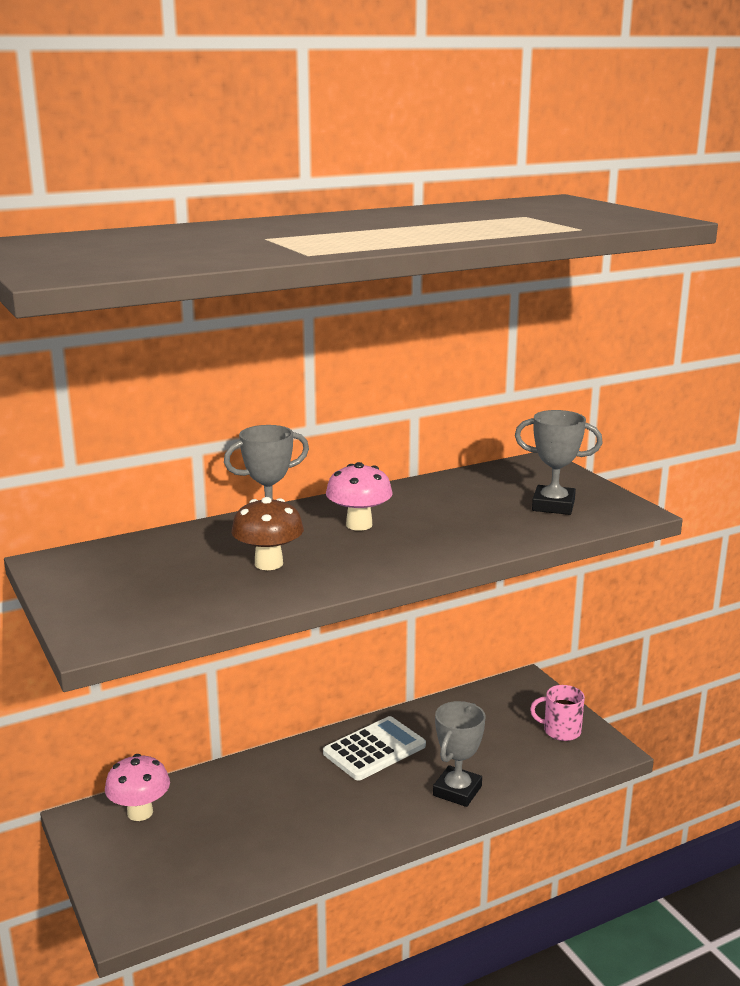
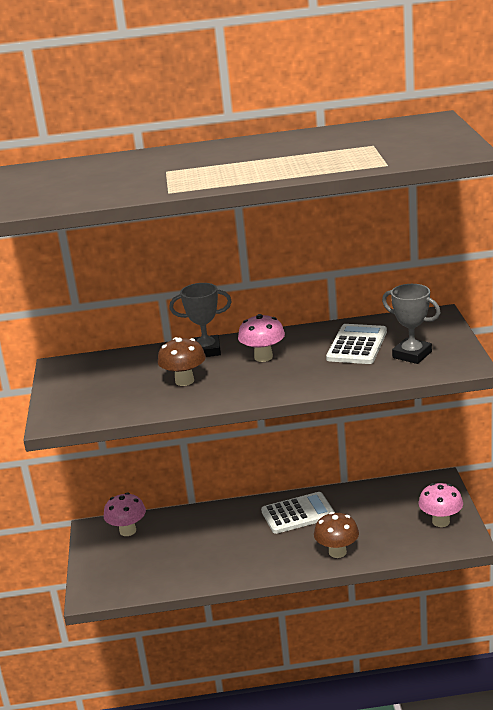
camera: 25 degrees right, 5 degrees up
grey trophy [433,701,486,807] -> brown mushroom [314,512,359,558]
pink mug [530,685,585,741] -> pink mushroom [419,483,463,527]
none -> white calculator [326,324,387,364]

